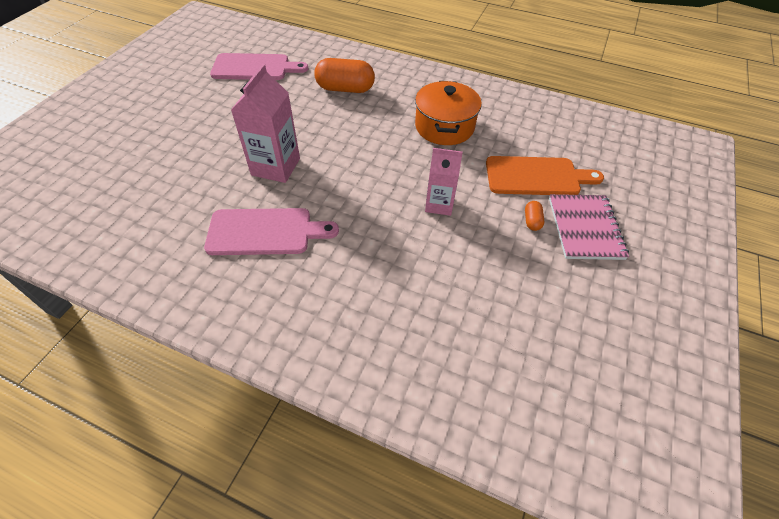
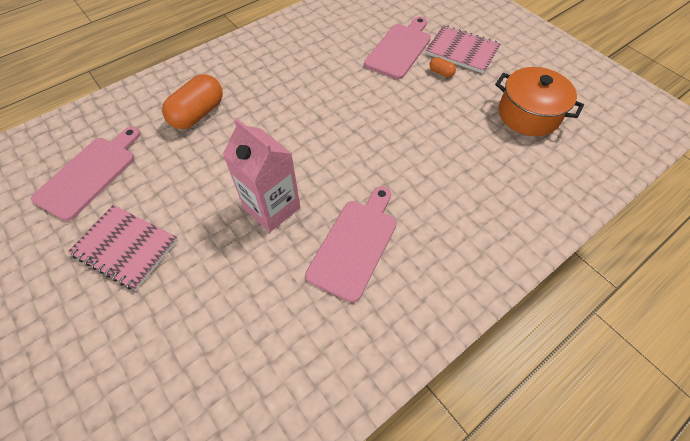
camera: 60 degrees left, 5 degrees up
orange pot [415,81,482,145] -> orange pot moved to [495,67,584,136]
pink carton [425,148,463,216] -> none
orange cutting board [486,156,604,195] -> pink cutting board [364,17,431,79]
none -> pink notebook [68,205,178,291]

